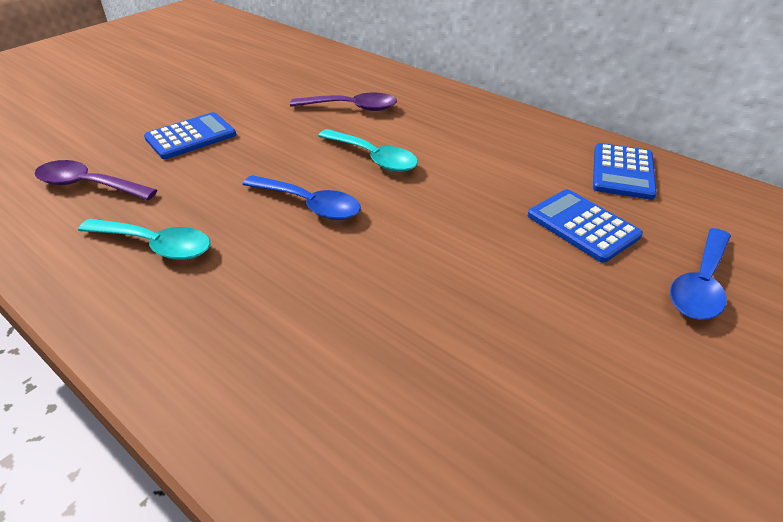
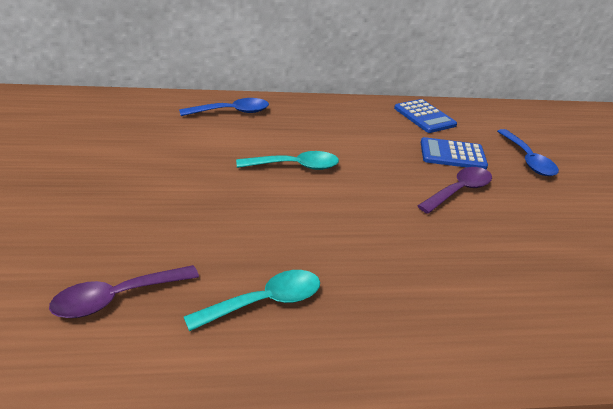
camera: 50 degrees left, 5 degrees down
blue calculator [144,112,236,159] -> none
blue spoon [242,175,361,220] -> blue spoon moved to [179,98,269,116]
purple spoon [290,93,397,111] -> purple spoon moved to [418,167,492,214]

